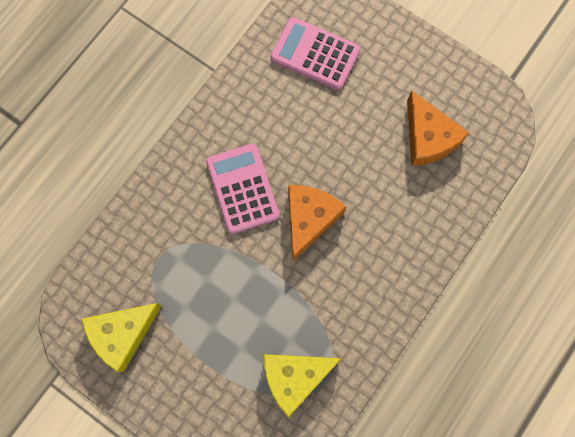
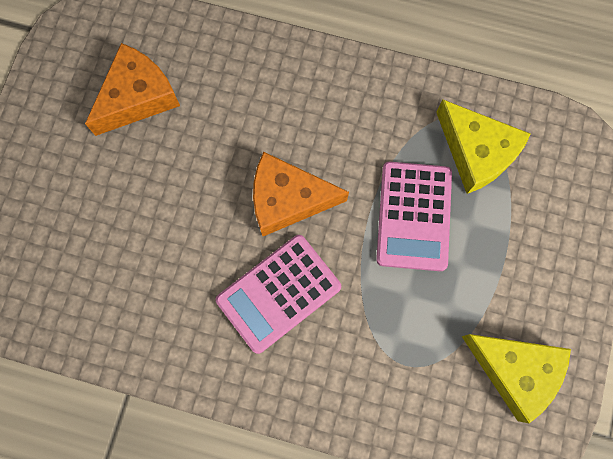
camera: 110 degrees left, 0 degrees up
pink calculator [270,17,360,90] -> pink calculator moved to [376,162,452,271]

